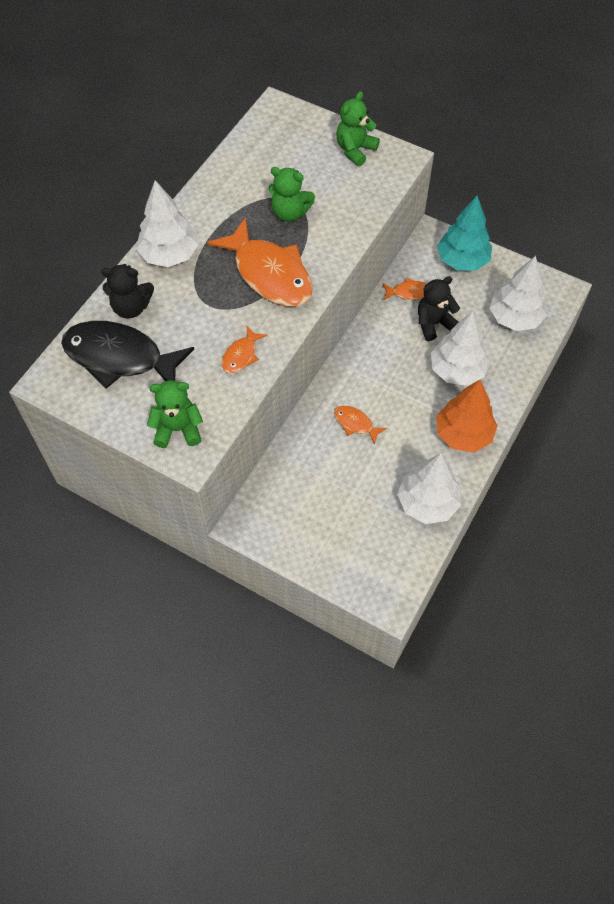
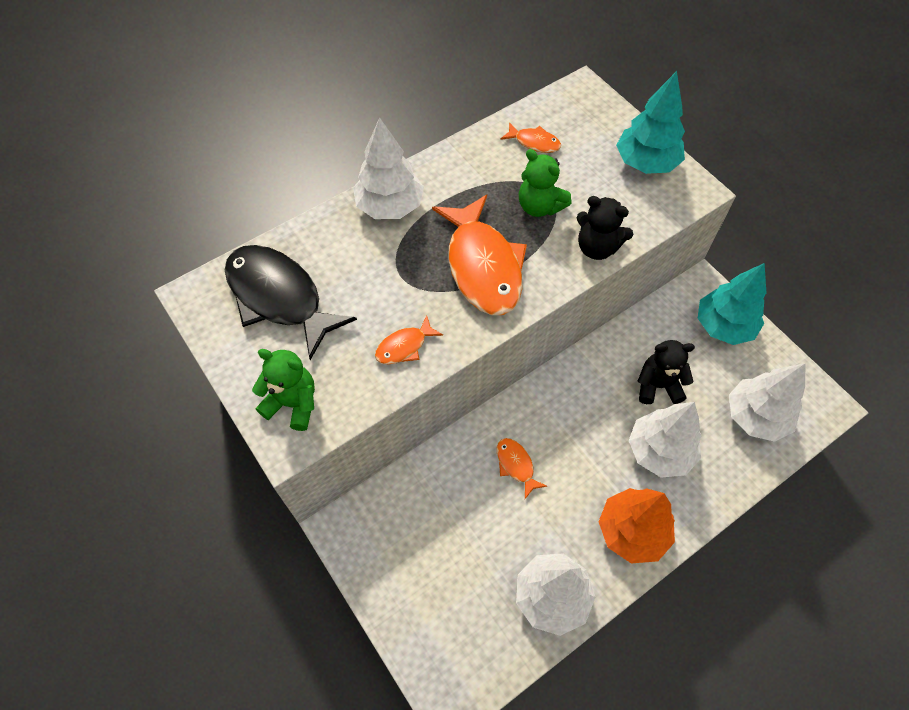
camera: 25 degrees right, 0 degrees up
black teddy bear [101,264,154,319] -> black teddy bear moved to [577,196,633,260]
green teddy bear [336,91,380,166] -> turquoise tree [616,71,685,174]
orange fish [382,278,427,300] -> orange fish moved to [500,122,561,153]

